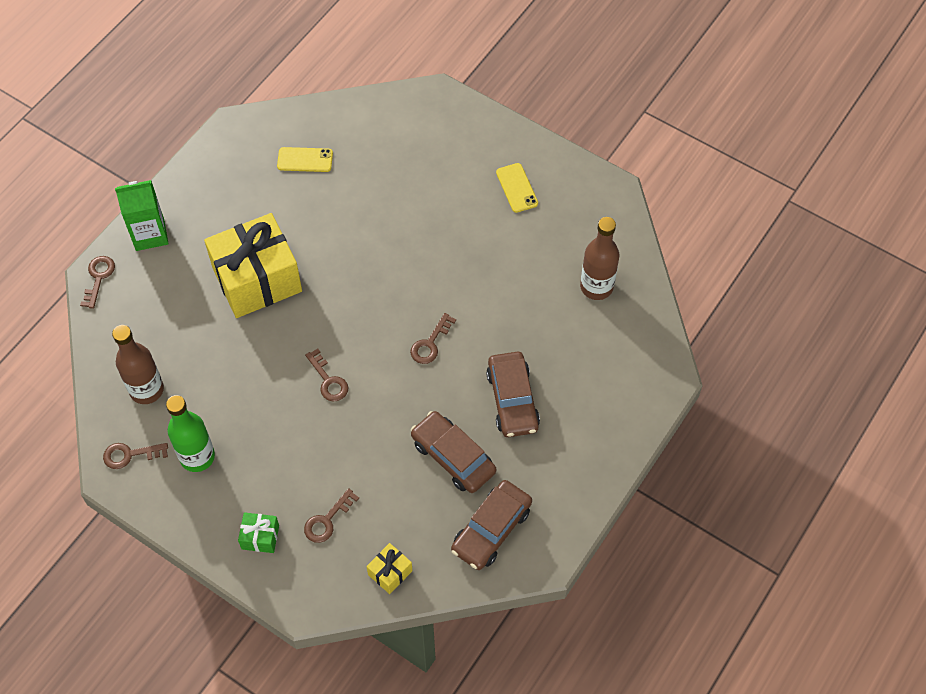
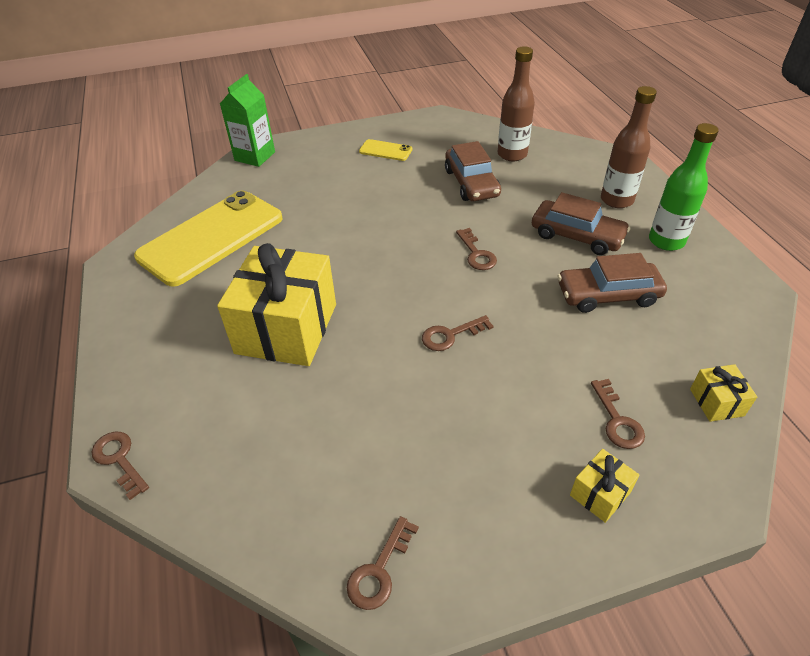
camera: 50 degrees left, 15 degrees down
brown bottle [112,325,164,404] -> brown bottle moved to [601,86,657,208]
green carton [115,180,169,251] -> green carton moved to [220,74,275,167]
green bottle [166,395,215,472] -> green bottle moved to [649,123,719,251]
green gift [238,512,279,553] -> yellow gift [570,449,639,523]
yellow phone [277,147,333,172] -> yellow phone [134,191,283,287], size x2.38
brown key [305,349,349,401] -> brown key turned 150 degrees clockwise [422,315,494,351]
brown car [451,480,532,570] -> brown car moved to [445,141,501,201]

